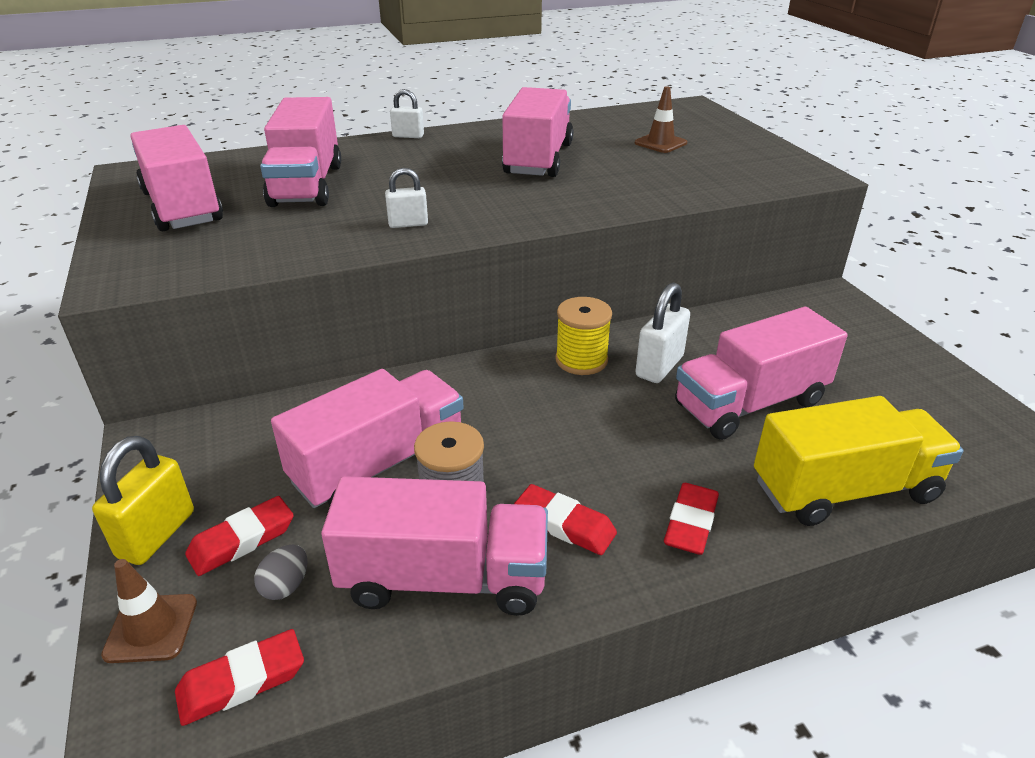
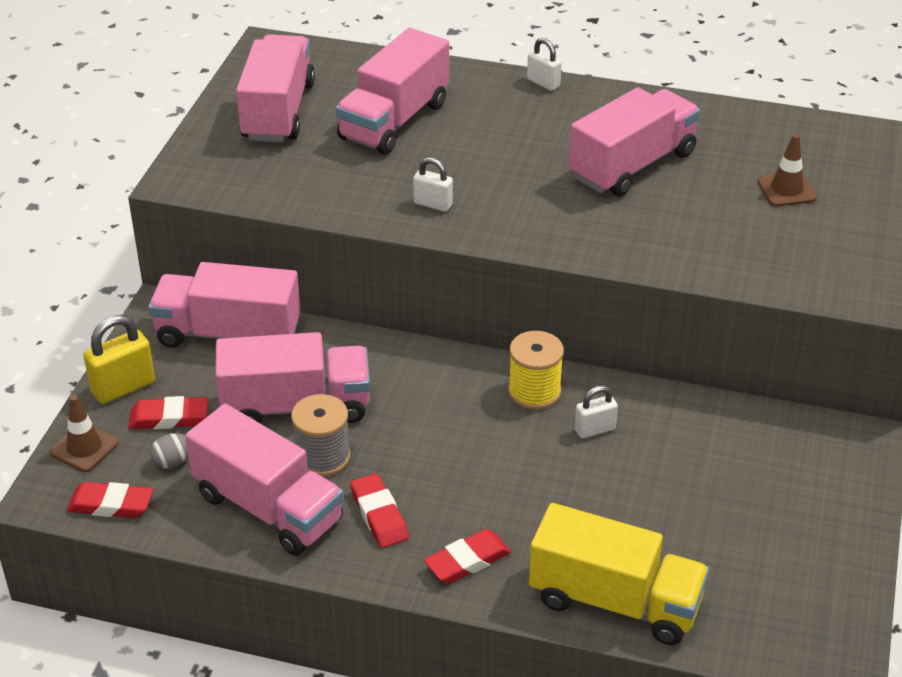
camera: 35 degrees right, 5 degrees up
white padlock [635,283,690,383] -> white padlock [575,385,618,438], size x0.62
pink truck [675,307,848,440] -> pink truck moved to [148,262,301,348]

